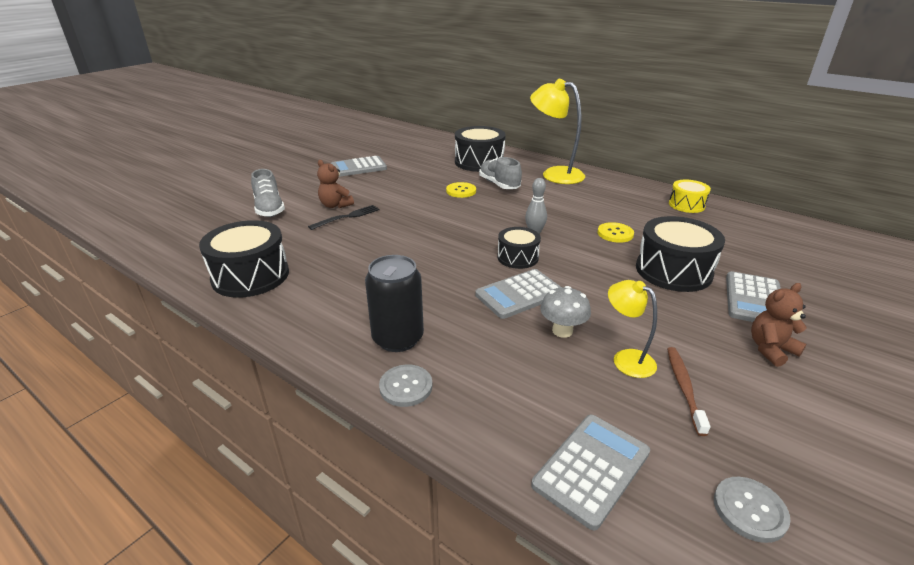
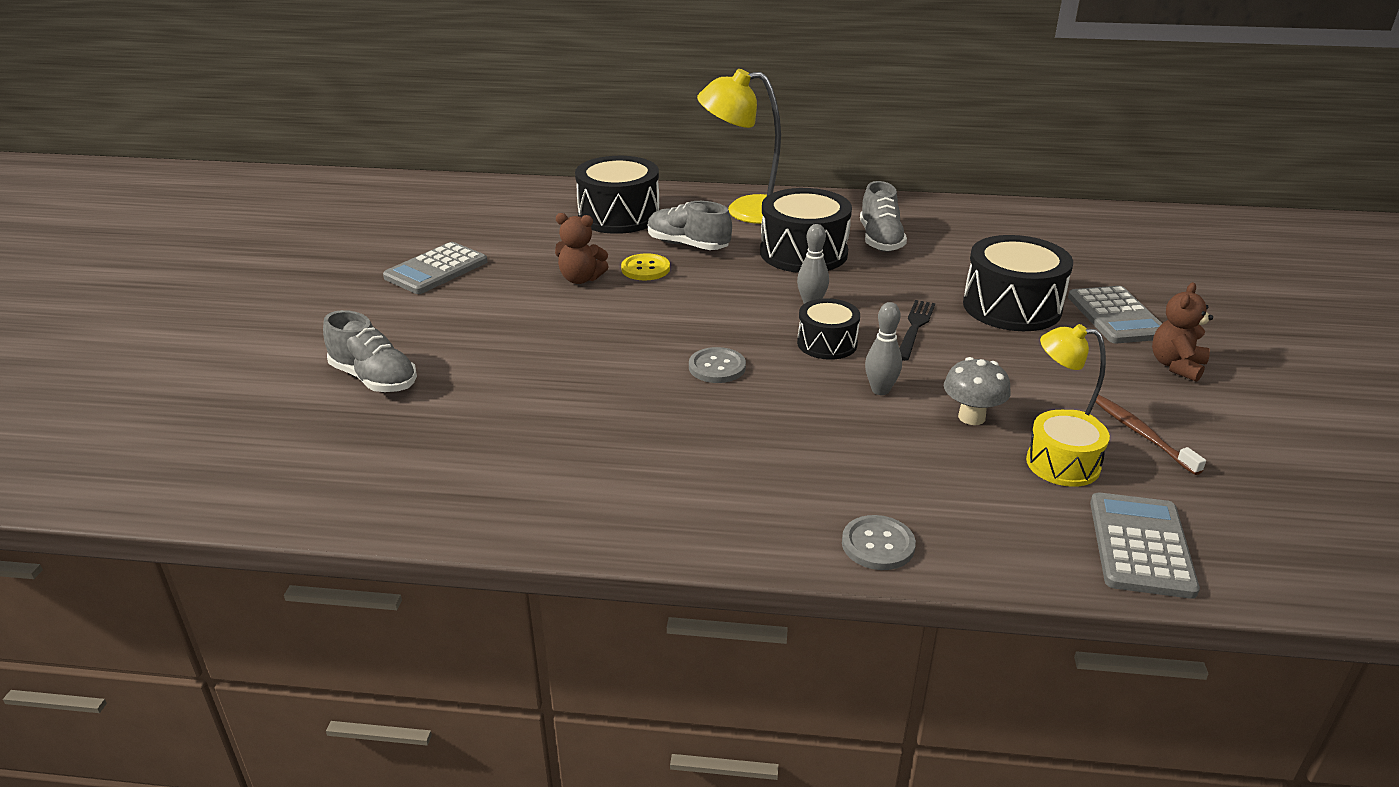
camera: 30 degrees left, 0 degrees up
black drum [199,220,289,298] -> black drum moved to [760,188,852,273]
black fork [308,205,380,230] -> black fork moved to [899,300,935,361]
brown teddy bear [317,160,354,208] -> brown teddy bear moved to [555,213,609,284]
black can [365,255,424,352] -> none
grey calculator [475,269,562,319] -> grey bowling pin [865,302,902,395]
yellow button [597,222,634,243] -> none
yellow drum [669,180,711,213] -> yellow drum moved to [1026,410,1110,487]
grey button [714,477,791,543] -> grey button moved to [689,347,746,383]
none -> grey shoe [860,181,907,252]

